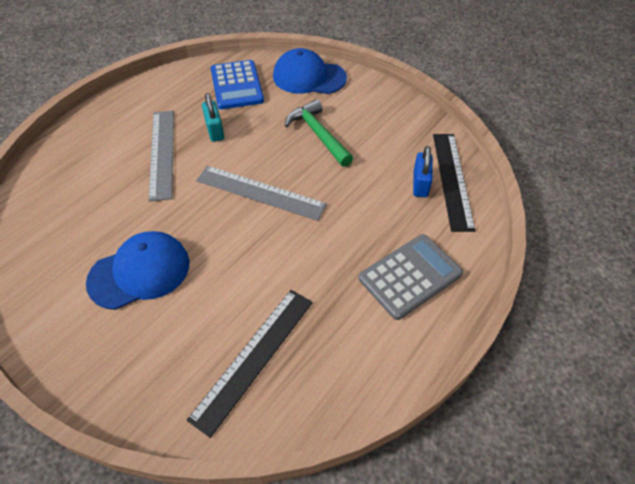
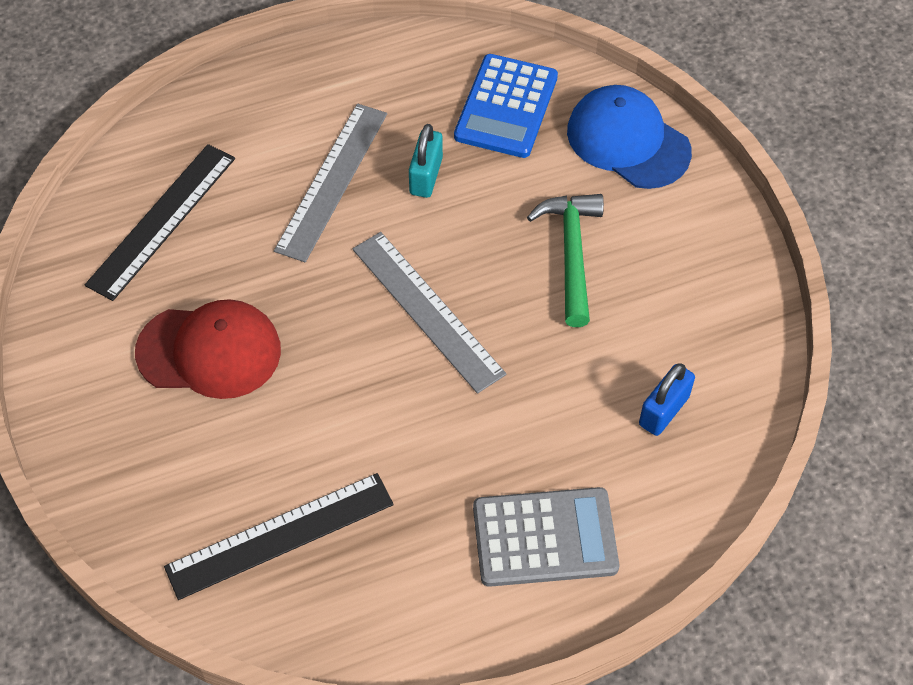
camera: 30 degrees right, 5 degrees up
blue cap [86,231,190,310] -> red cap [135,299,281,399]
black ruler [433,134,476,232] -> black ruler moved to [85,144,235,301]

